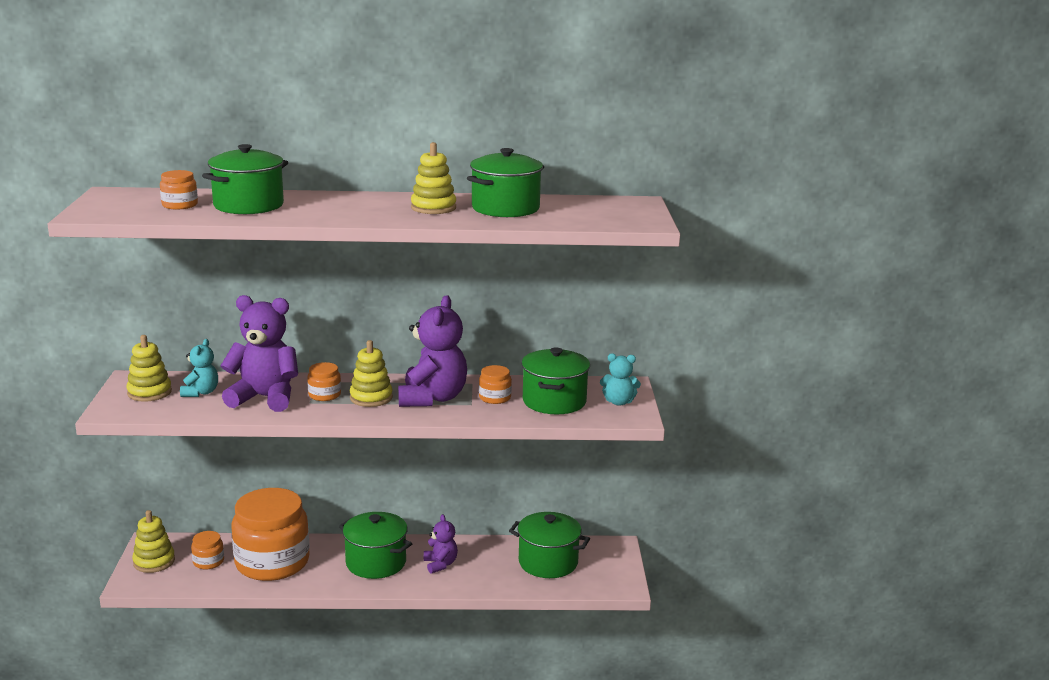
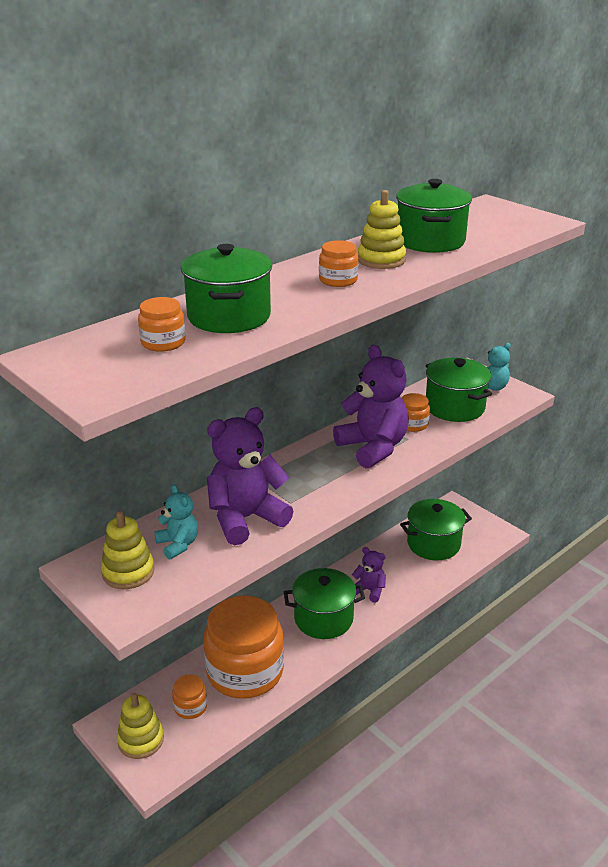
camera: 40 degrees left, 10 degrees up
orange jar [307,362,341,401] -> orange jar moved to [319,240,359,287]
yellow stacking toy [350,340,393,407] -> none

